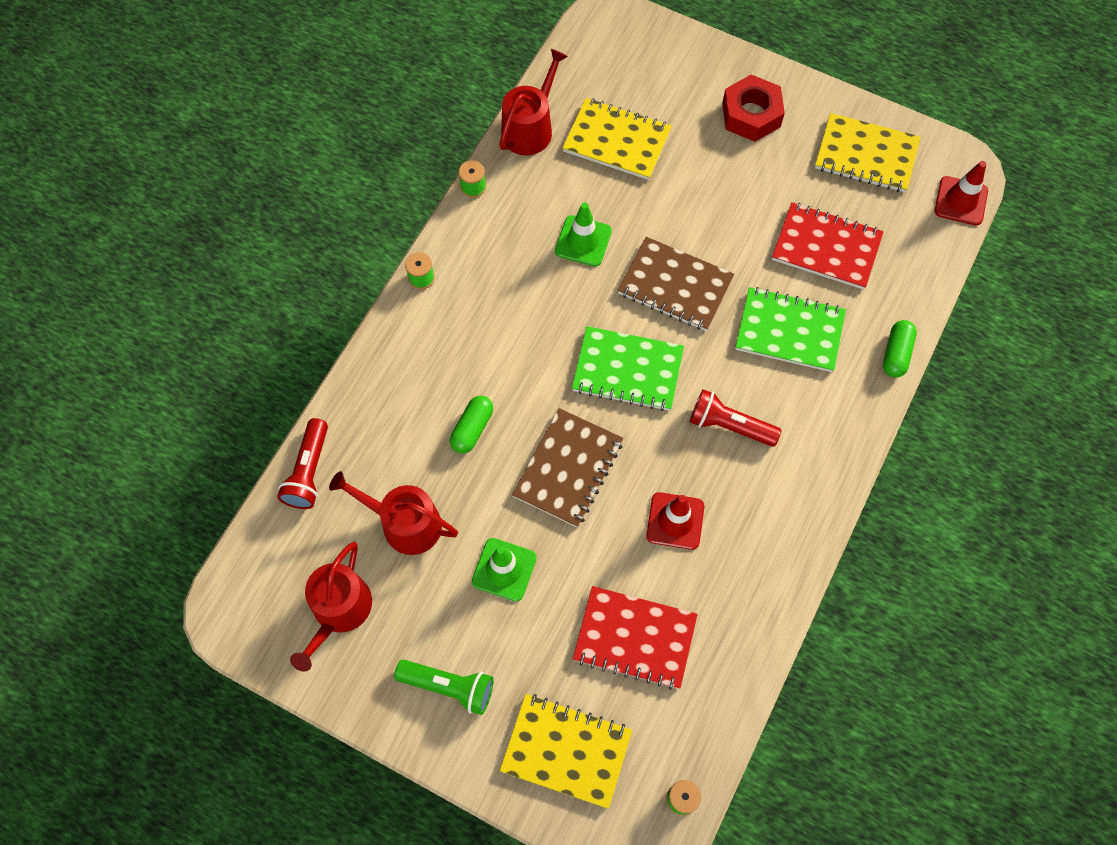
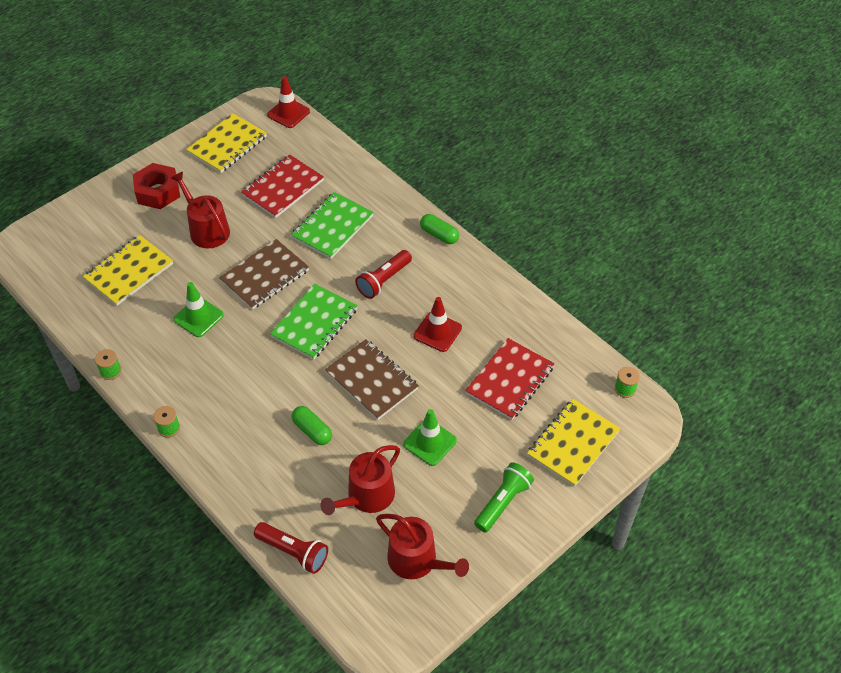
camera: 70 degrees left, 15 degrees down
red watering can [499,49,568,155] -> red watering can moved to [171,172,230,248]
green capsule [883,320,917,378] -> green capsule moved to [420,214,459,244]

